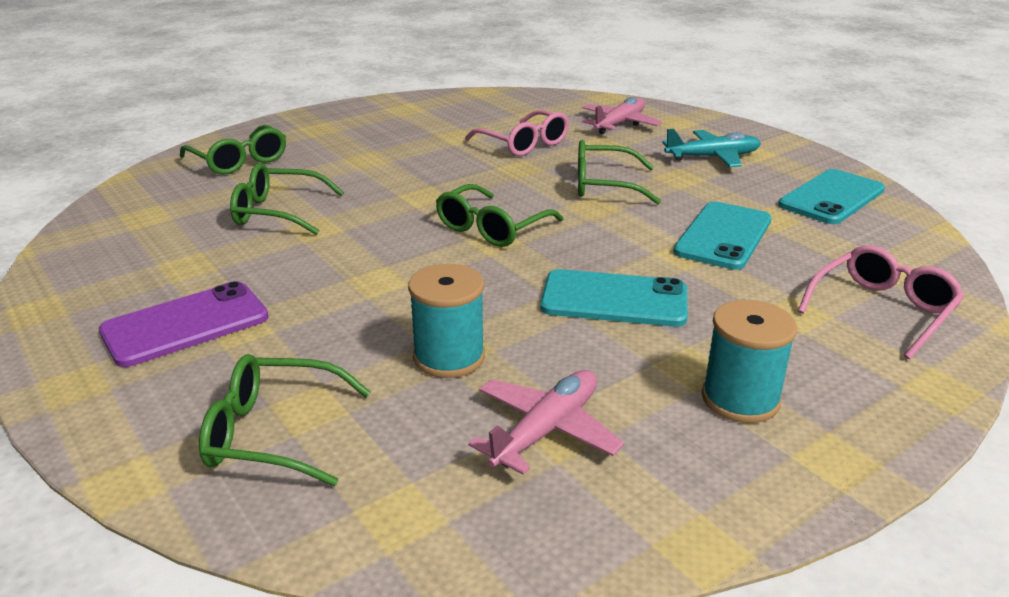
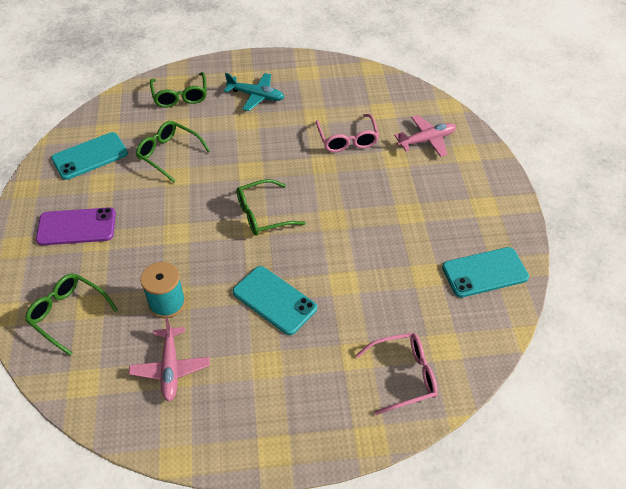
camera: 30 degrees right, 20 degrees up
pink plane [468,370,624,475] -> pink plane turned 105 degrees clockwise [129,317,210,402]
green glasses [578,140,661,204] -> none
turquoise plane [662,129,761,167] -> turquoise plane moved to [224,73,284,111]
turquoise phone [673,202,772,270] -> turquoise phone moved to [51,132,128,180]
turquoise spool [702,300,797,423] -> none

